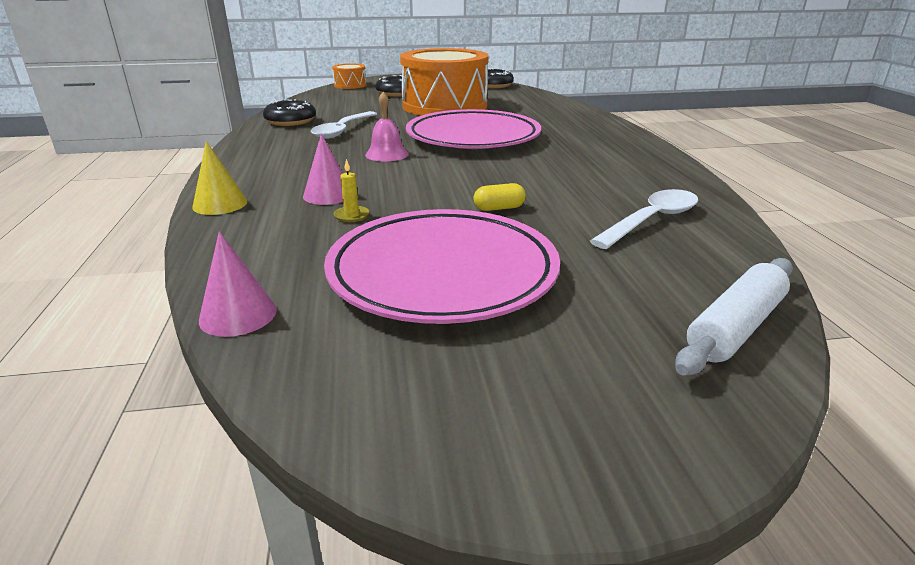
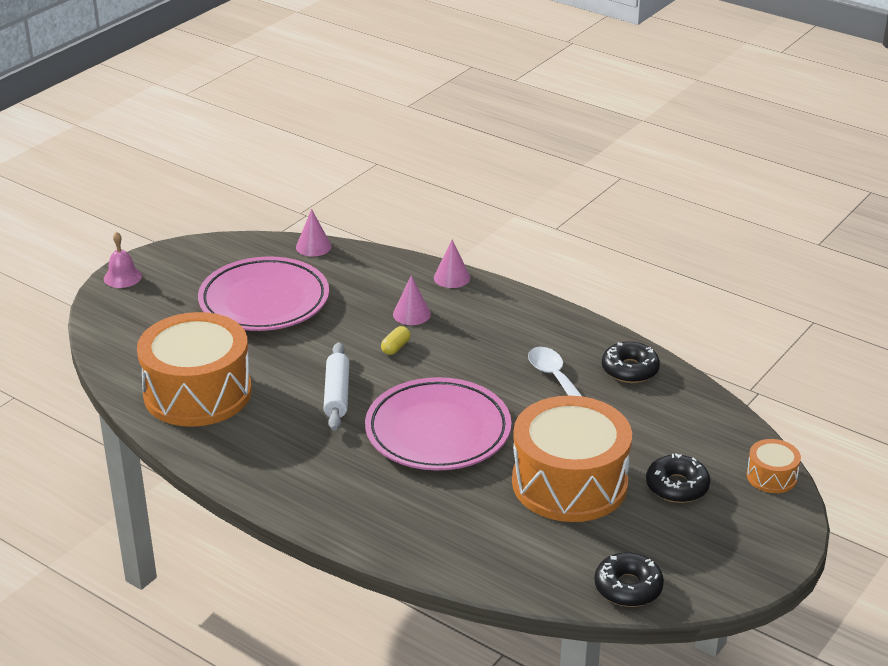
camera: 135 degrees right, 5 degrees up
yellow cone [192,141,247,215] -> pink cone [434,240,470,288]
yellow candle [334,159,370,222] -> none
pink bell [365,92,409,161] -> pink bell moved to [104,232,142,288]
yellow capsule [473,183,526,211] -> yellow capsule moved to [381,326,410,355]
white spoon [590,189,698,249] -> orange drum [137,312,252,427]
white rolling pin [675,258,793,376] -> white rolling pin moved to [323,343,349,431]

